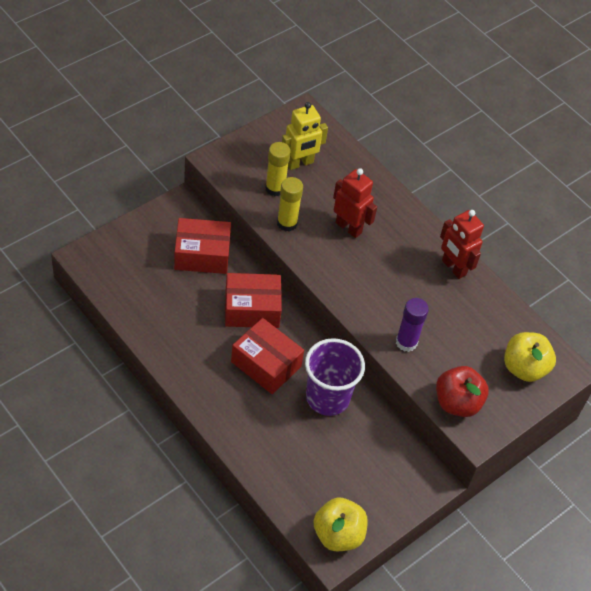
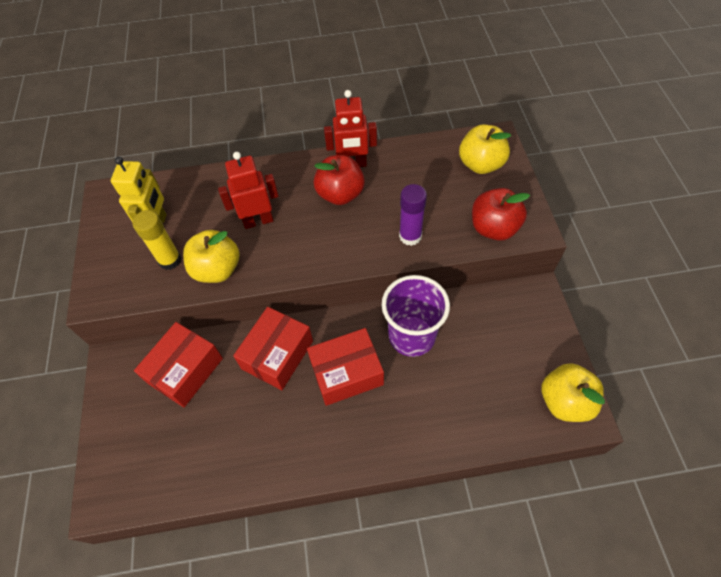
camera: 50 degrees left, 5 degrees up
yellow glue stick [277,177,303,232] -> yellow apple [183,230,239,283]
none -> red apple [314,155,365,205]

